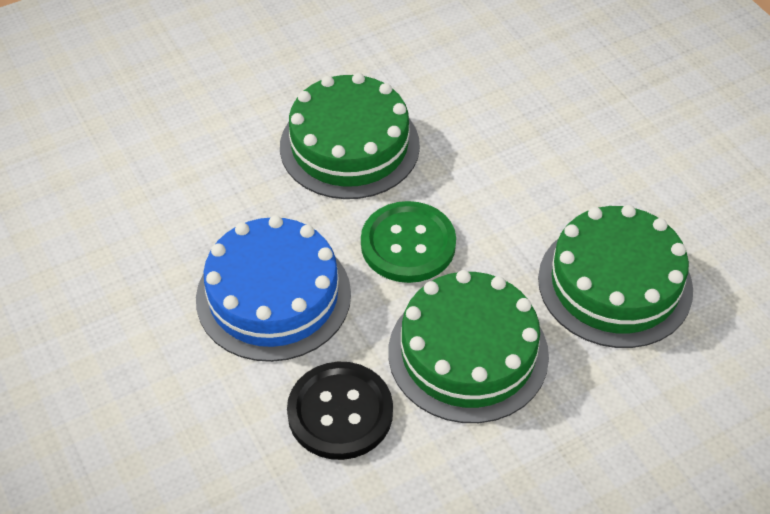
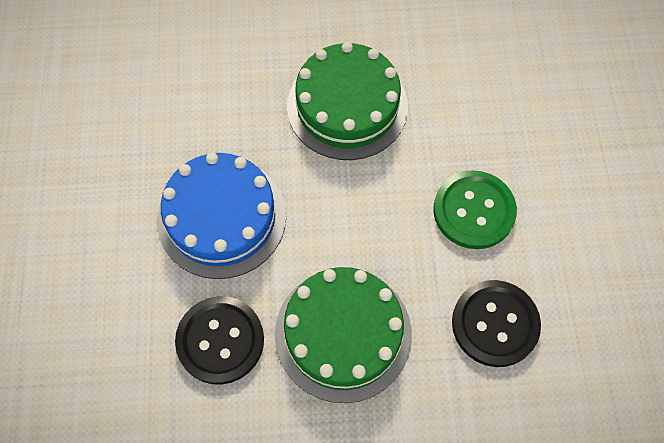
camera: 25 degrees right, 15 degrees up
green button [361,201,456,283] -> green button moved to [433,170,517,249]
green cake [538,205,693,348] -> black button [452,280,541,367]

